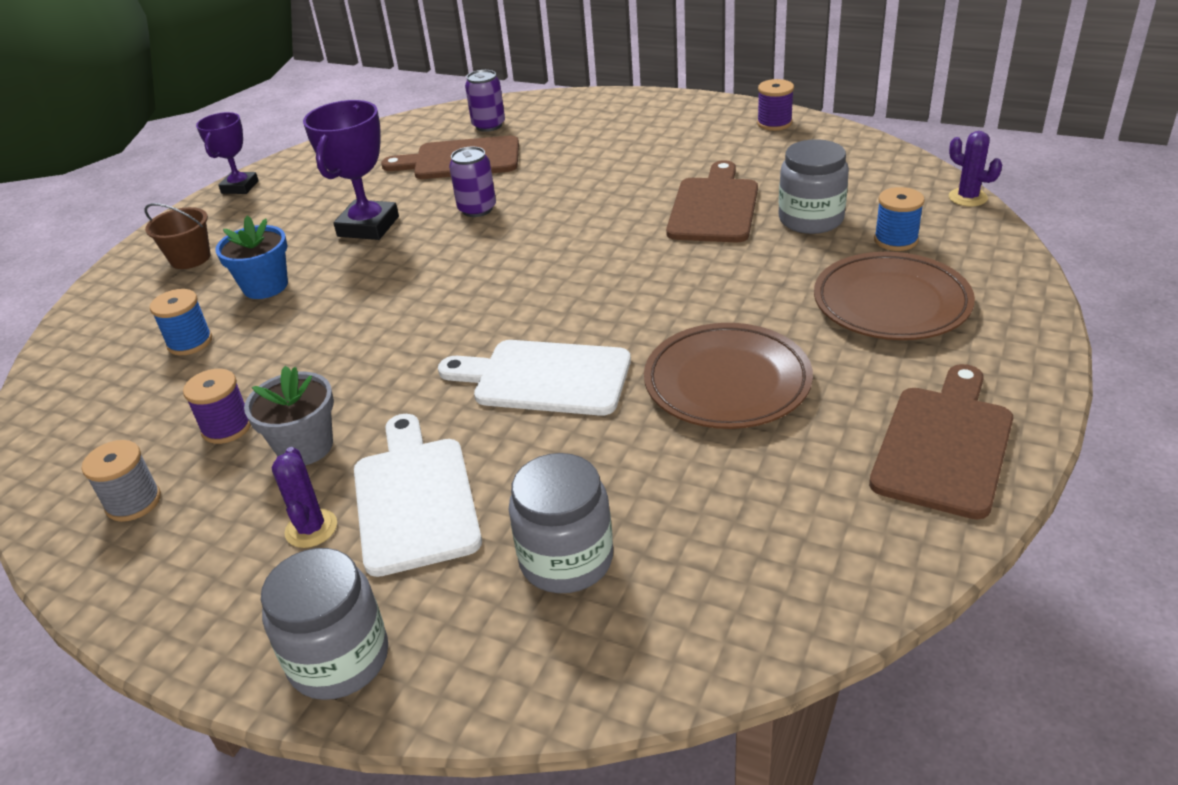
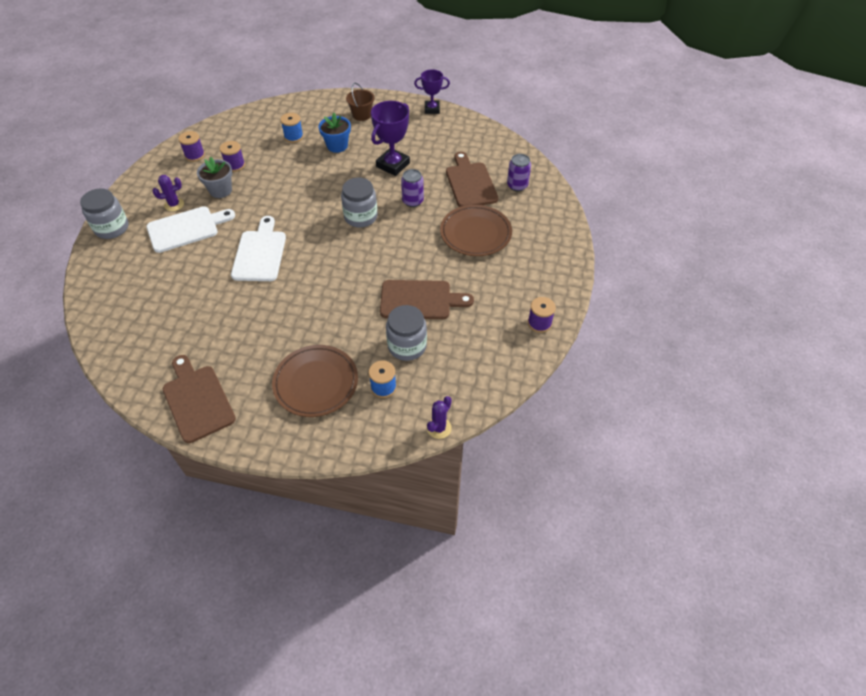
camera: 75 degrees right, 15 degrees up
grey spool [82,440,161,522] -> purple spool [178,131,205,162]
purple trophy [303,100,399,240] -> purple trophy turned 60 degrees counterclockwise [371,101,410,176]
grey jar [509,453,613,593] -> grey jar moved to [341,178,378,228]
brown plate [644,323,813,429] -> brown plate moved to [440,205,512,256]
brown cutting board [869,364,1013,520] -> brown cutting board turned 135 degrees counterclockwise [163,355,236,443]

